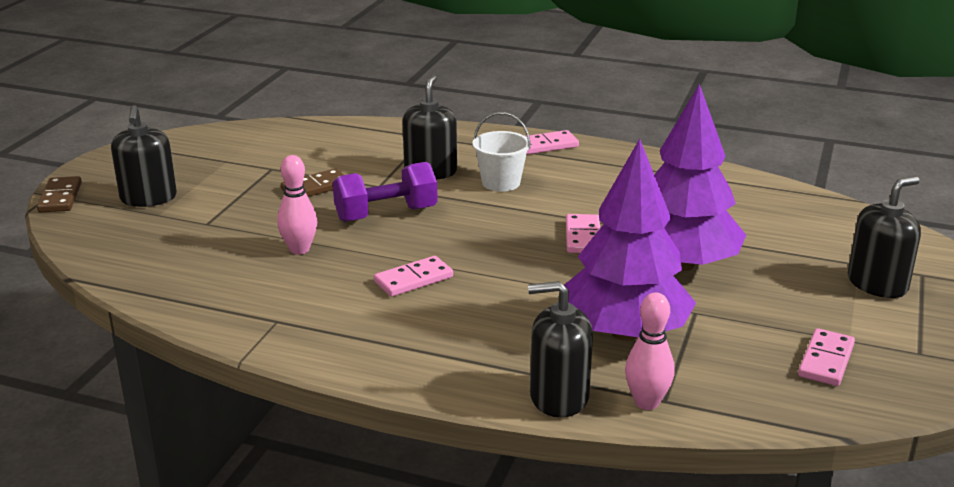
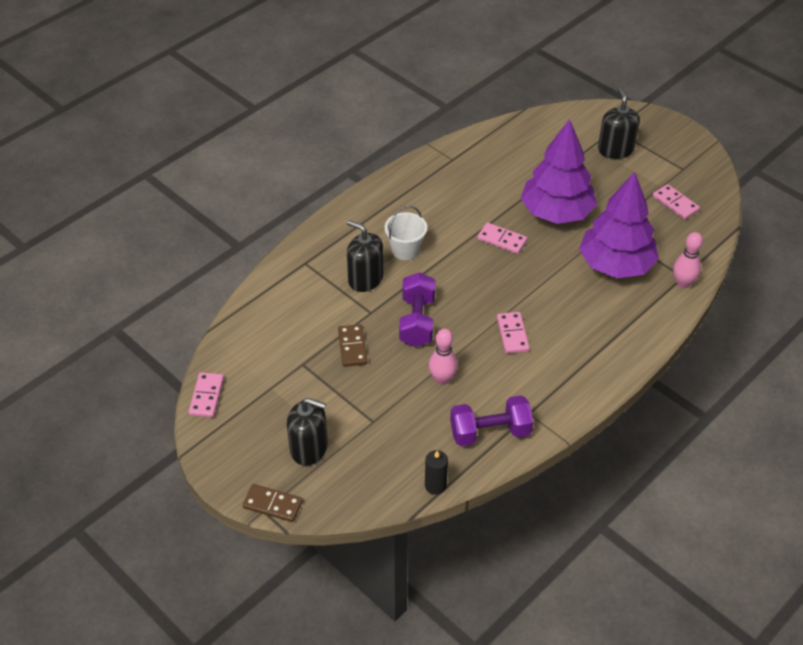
camera: 65 degrees left, 20 degrees up
pink domino [526,130,579,155] -> pink domino moved to [189,372,224,417]
black soap dispenser [528,281,593,418] -> none
none -> black candle [425,450,448,495]
none -> purple dumbbell [450,395,533,446]

